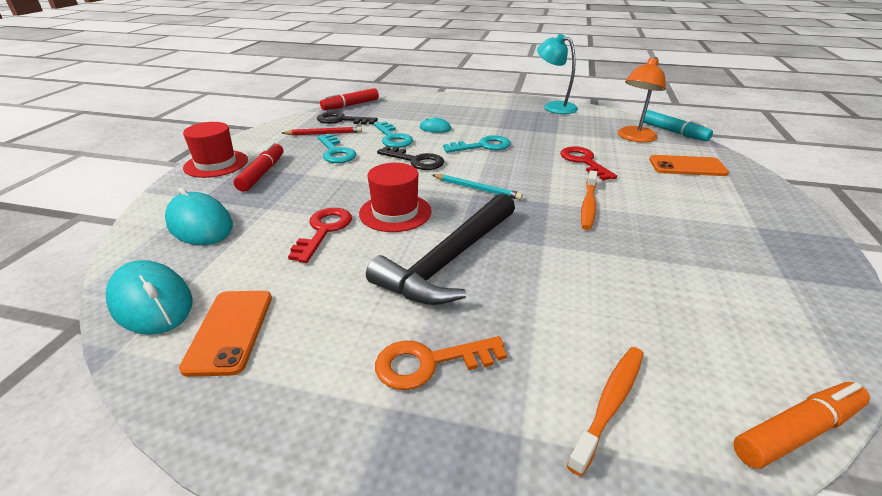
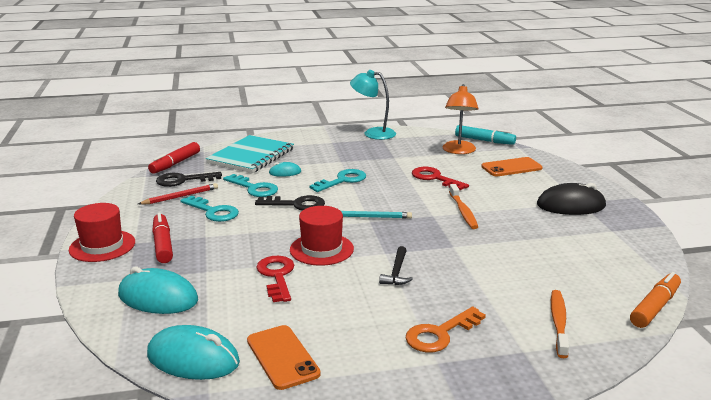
camera: 25 degrees left, 10 degrees down
black hammer [366,193,515,305] -> black hammer [379,246,413,285], size x0.43
none -> turquoise notebook [206,135,294,173]
none -> black mouse [537,183,606,215]

